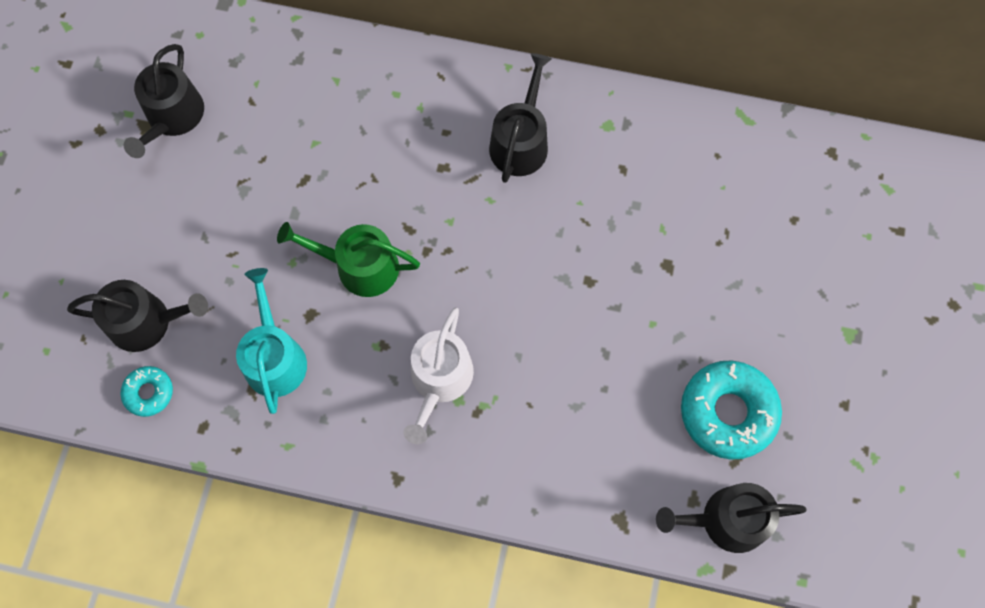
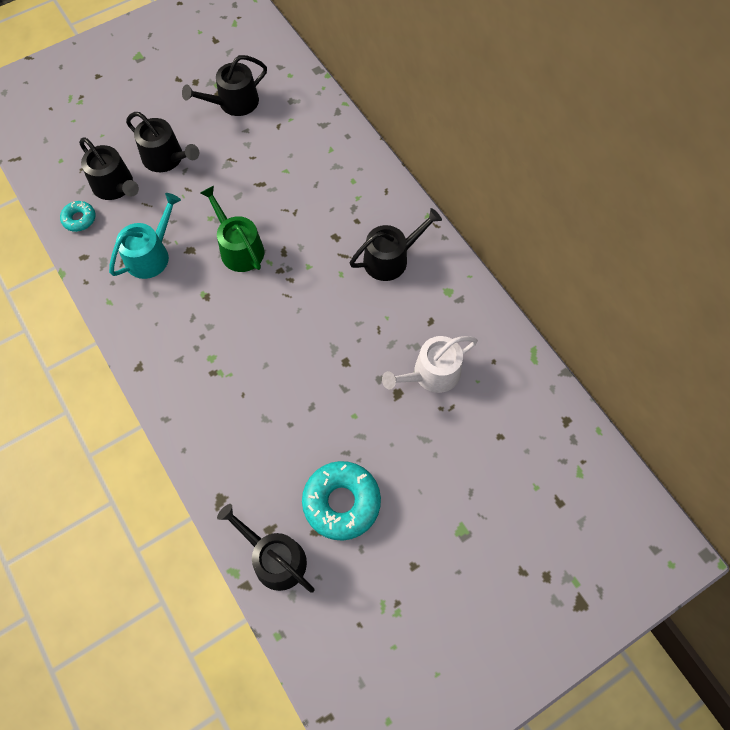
camera: 45 degrees right, 5 degrees down
white watering can [403,307,474,444] -> white watering can moved to [382,336,478,393]
none -> black watering can [126,112,199,172]

